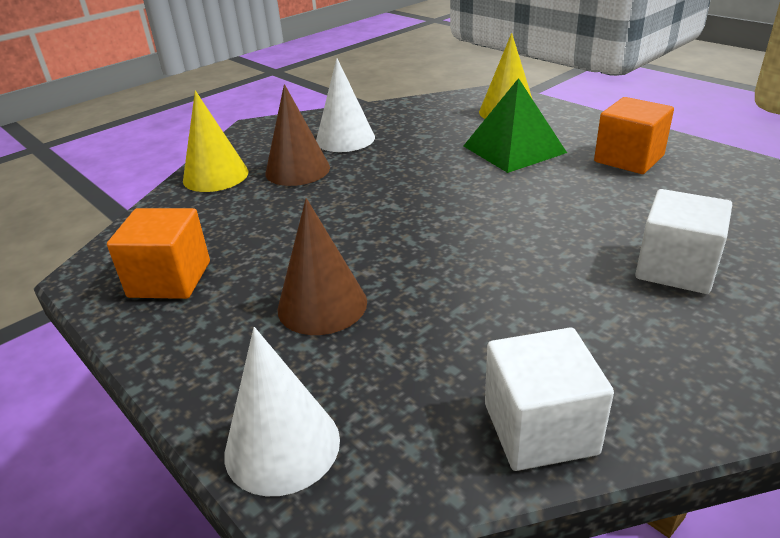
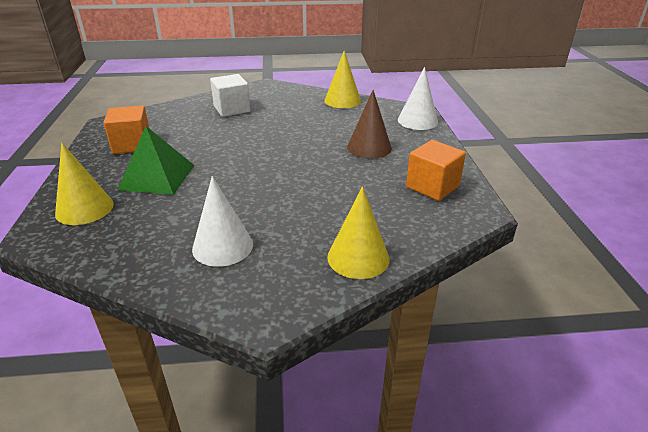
camera: 145 degrees left, 0 degrees up
brown cone [265,84,330,186] -> none
white cube [485,328,614,471] -> yellow cone [324,51,361,108]

